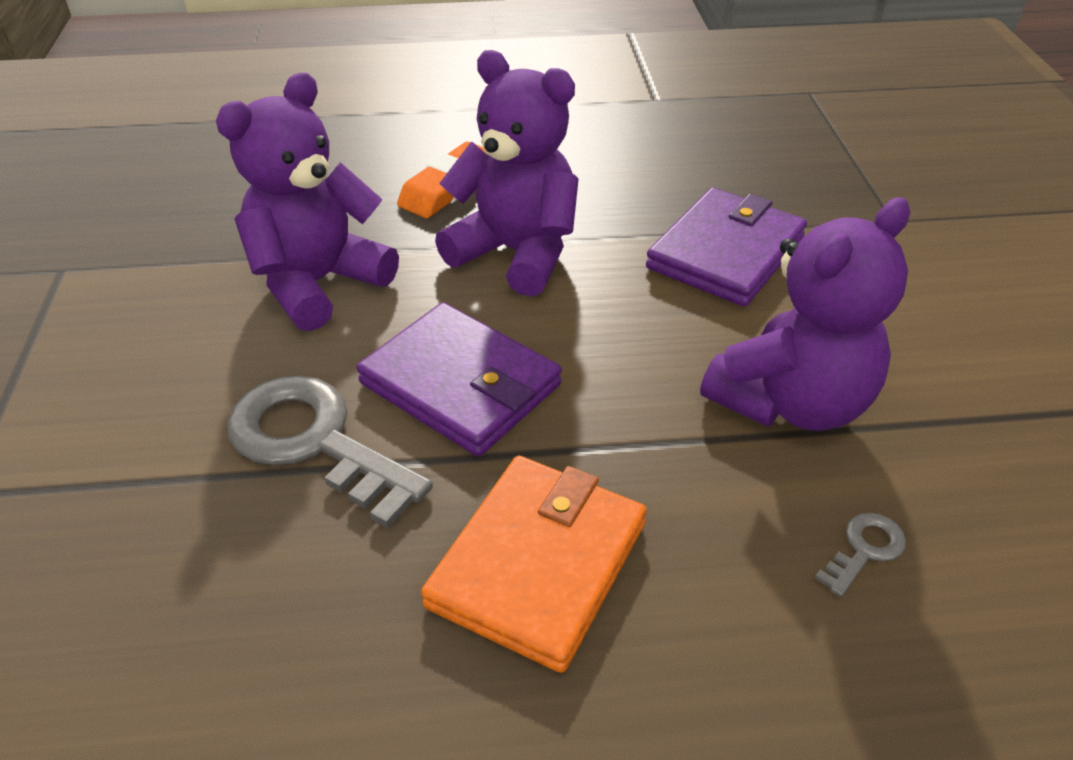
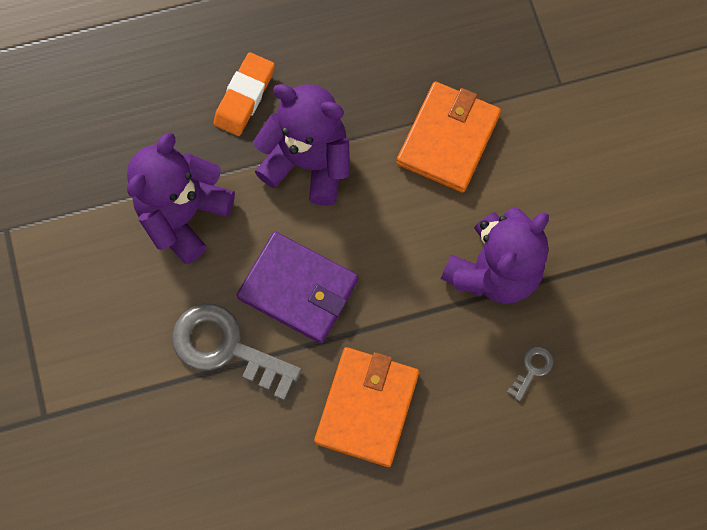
camera: 10 degrees left, 30 degrees up
purple wallet [646,187,807,307] -> orange wallet [397,82,501,193]

